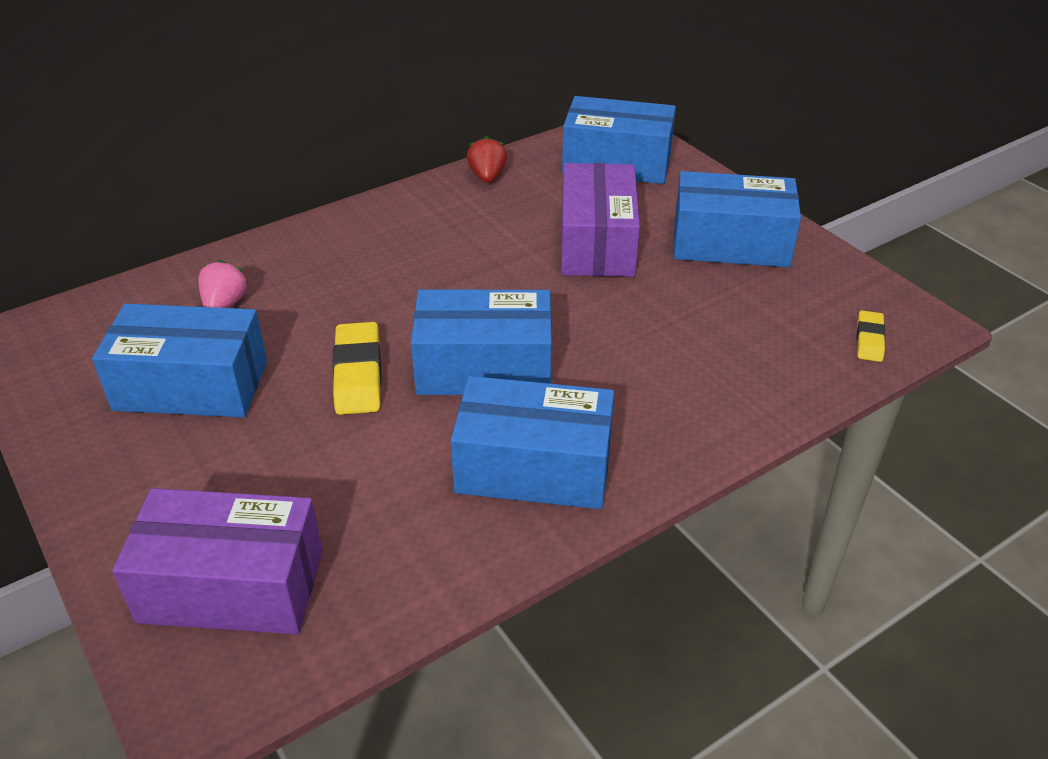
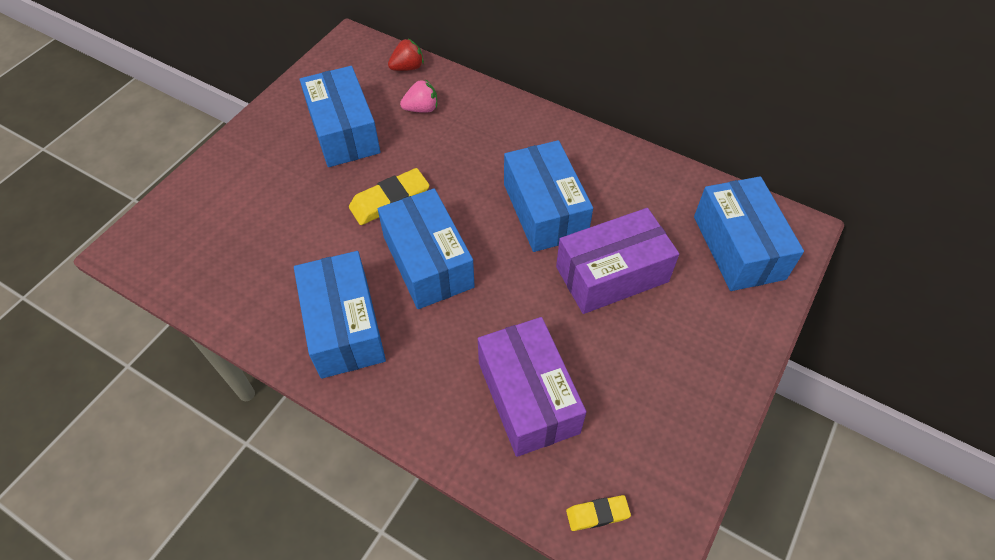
camera: 65 degrees right, 15 degrees up
purple box [112,488,323,634] -> purple box moved to [478,317,586,457]
red strawberry [467,136,507,183] -> red strawberry moved to [388,39,424,71]
blue box [674,171,801,267] -> blue box moved to [504,140,593,252]

